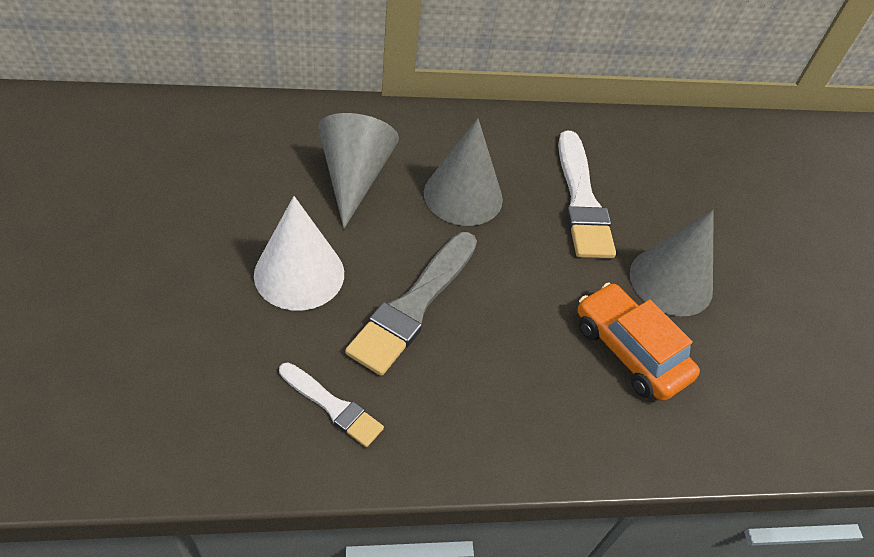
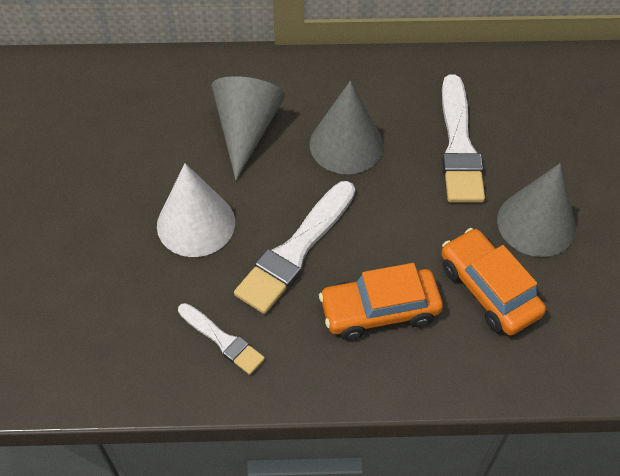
camera: 10 degrees right, 5 degrees up
grey brush [345,232,477,376] -> white brush [234,181,355,314]
none -> orange car [319,263,443,340]

